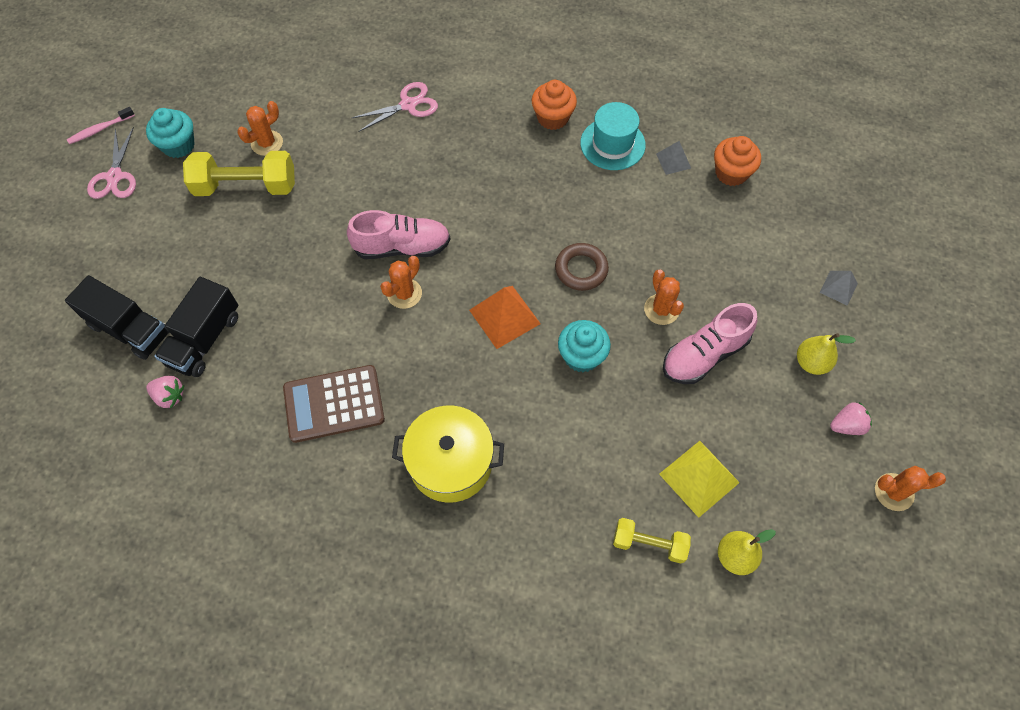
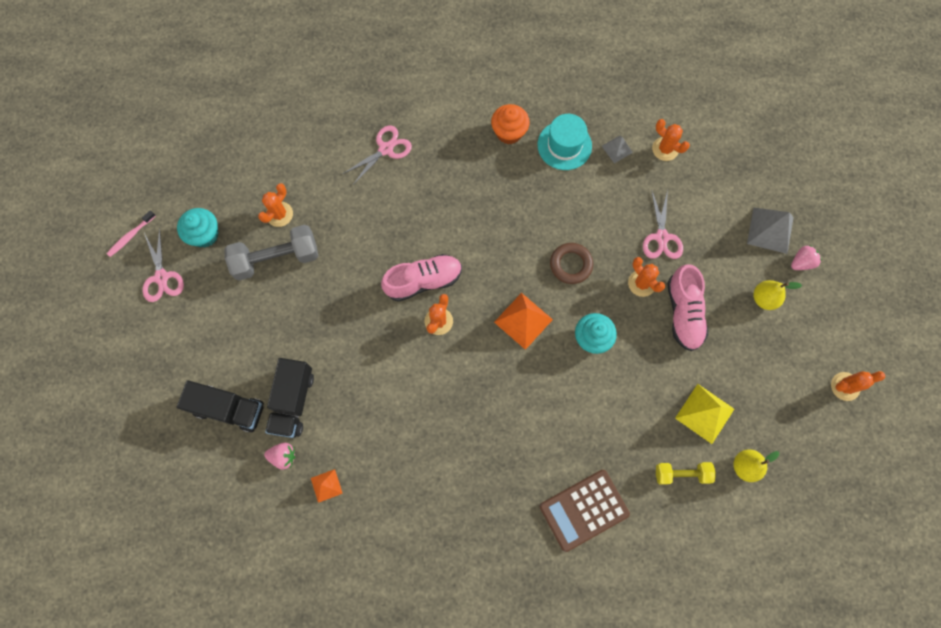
camera: 15 degrees left, 10 degrees up
yellow dumbbell [183,151,295,196] -> grey dumbbell [225,225,318,281]
brown calculator [283,365,385,443] -> brown calculator moved to [539,470,630,552]
yellow pot [392,405,504,503] -> none
pink shoe [663,303,757,384] -> pink shoe turned 45 degrees counterclockwise [667,264,708,351]
orange cupcake [714,136,761,186] -> orange cactus [652,119,690,161]
grey pyramid [819,271,858,306] -> grey pyramid [747,208,794,254], size x1.74
pink strawberry [830,402,872,435] -> pink strawberry moved to [791,245,822,270]
none -> orange pyramid [311,469,343,503]
none -> pink scissors [643,189,683,259]

